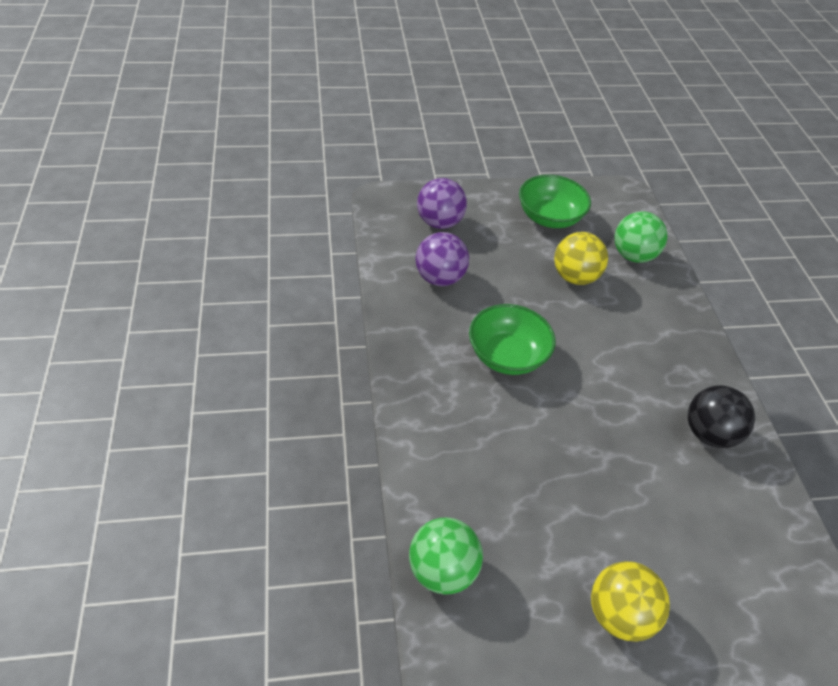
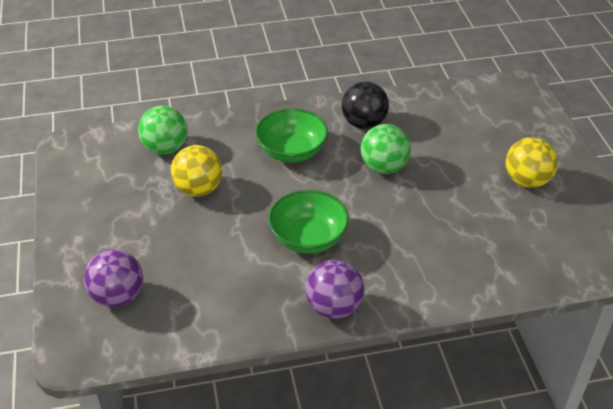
camera: 90 degrees left, 5 degrees down
green ball [409,517,483,595] -> green ball moved to [360,124,411,174]
purple ball [415,232,469,286] -> purple ball moved to [306,260,364,319]
green bowl [519,175,591,228] -> green bowl moved to [255,108,328,162]

